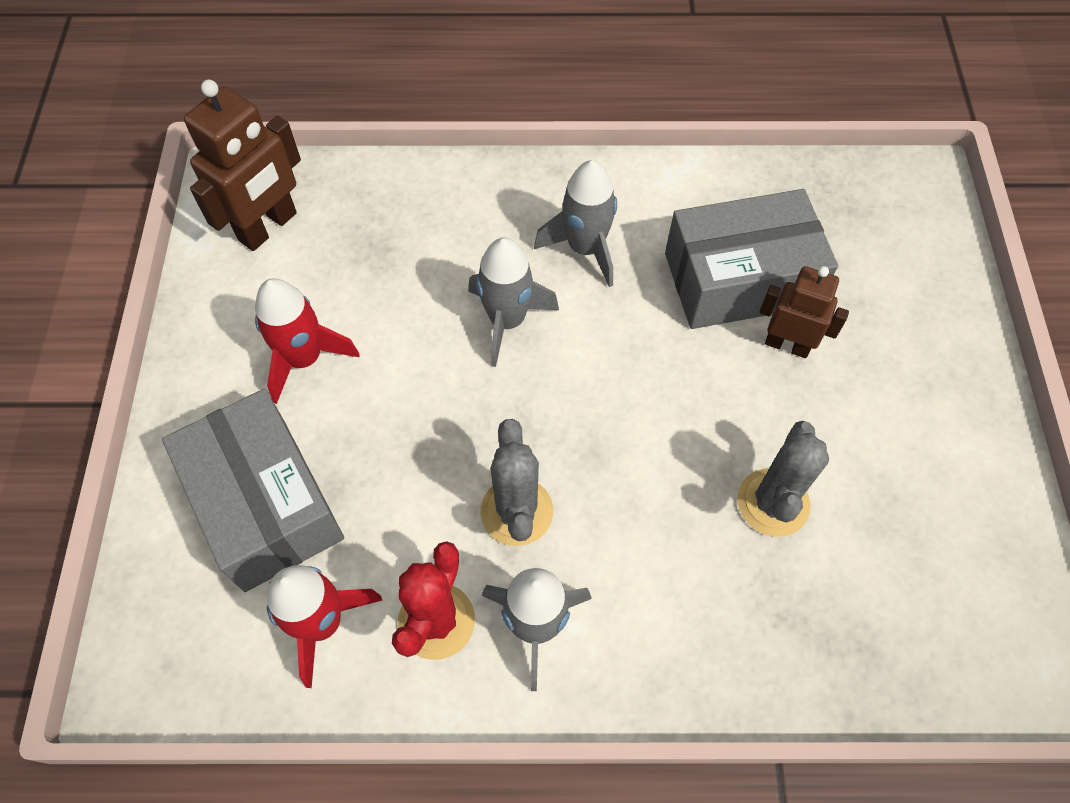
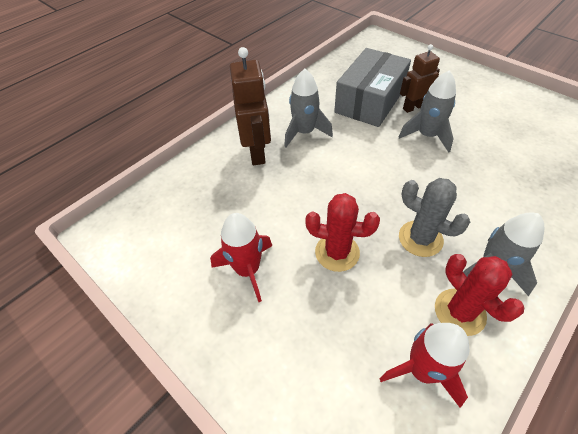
camera: 45 degrees left, 10 degrees down
grey box [162,389,344,592] -> none
brown robot [184,80,301,251] -> brown robot moved to [230,47,271,165]
grey rocket [468,238,559,367] -> grey rocket moved to [399,71,456,153]
grey cactus [737,421,829,537] -> none
none -> red cactus [305,193,380,272]

